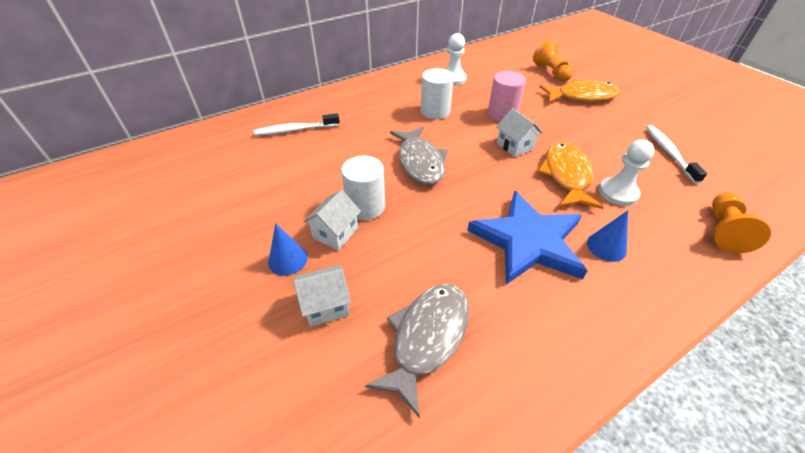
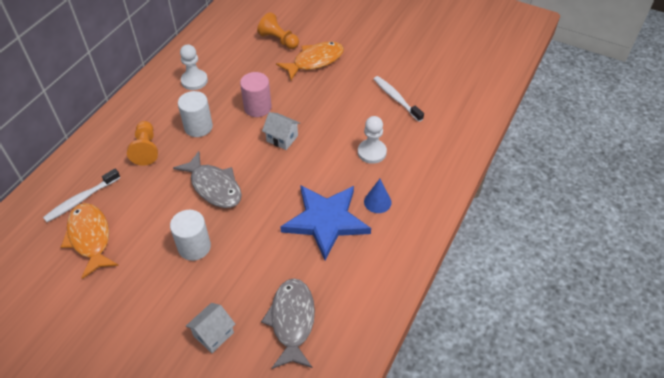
camera: 30 degrees left, 5 degrees up
blue cone [268,223,308,276] -> none
white house [303,190,361,250] -> none
orange fish [538,142,603,209] -> orange fish moved to [61,203,119,279]
orange pawn [712,193,771,253] -> orange pawn moved to [127,121,158,166]

